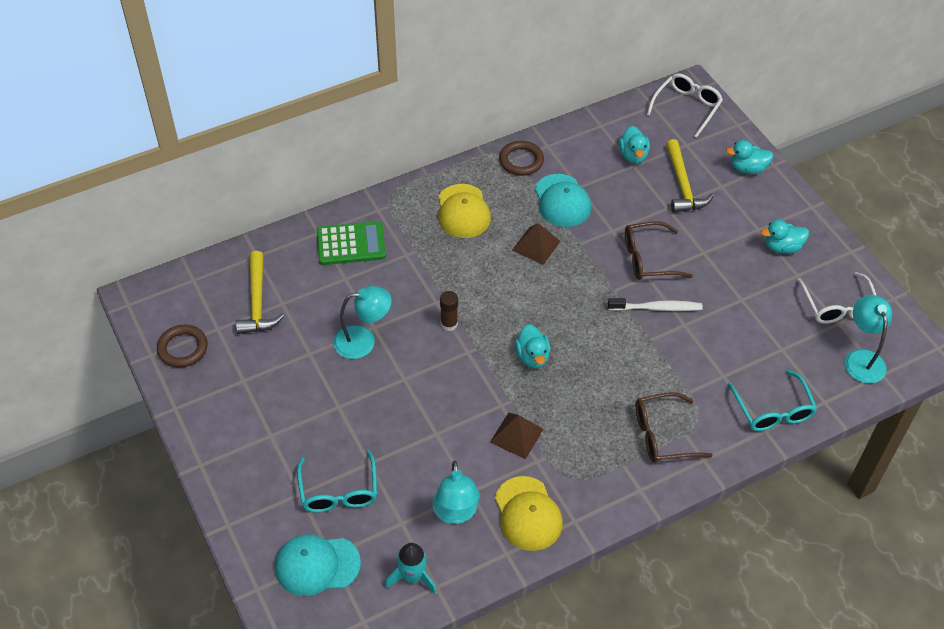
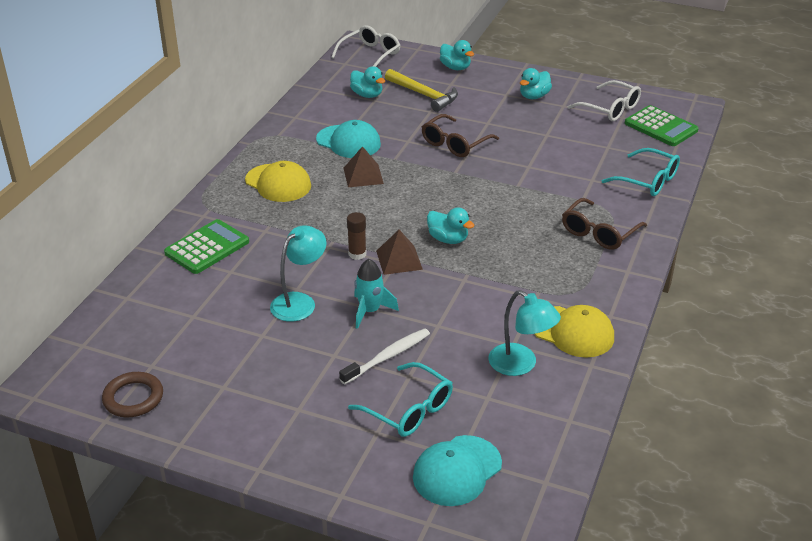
camera: 40 degrees left, 15 degrees down
yellow hammer [236,251,284,334] -> none
turquoise rocket [385,543,437,594] -> turquoise rocket moved to [354,259,399,329]
brown pyramid [490,413,543,459] -> brown pyramid moved to [376,230,423,275]
brown ring [499,141,544,176] -> none
white toothbrush [608,298,703,311] -> white toothbrush moved to [339,328,430,384]
white glasses [647,73,723,138] -> white glasses turned 45 degrees clockwise [331,25,400,67]
turquoise duck [726,140,773,174] -> turquoise duck turned 90 degrees counterclockwise [440,40,474,70]
turquoise lamp [845,295,892,383] -> green calculator [624,105,699,146]

